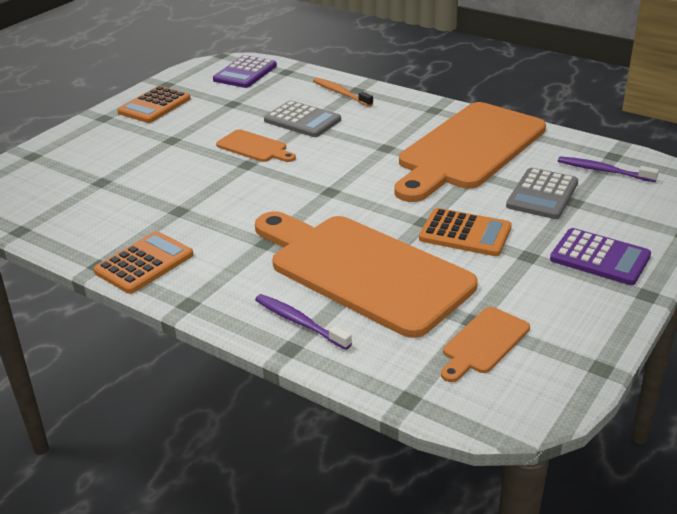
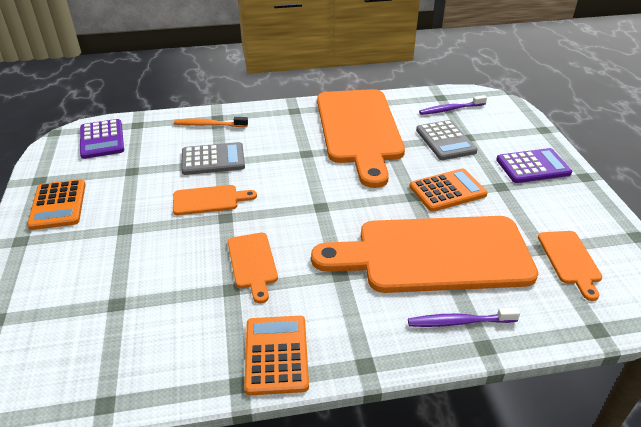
camera: 45 degrees left, 5 degrees up
none -> orange cutting board [228,233,278,303]

